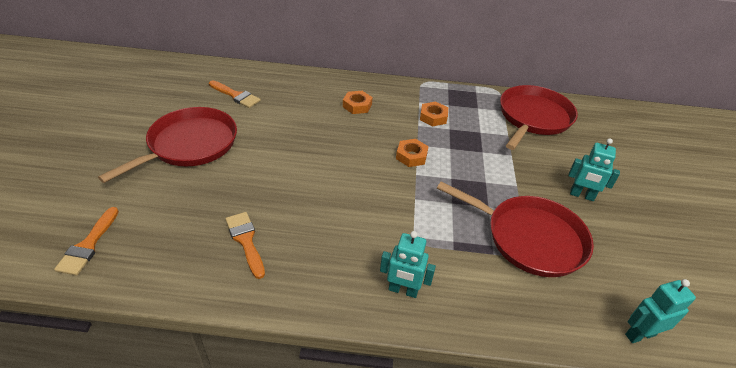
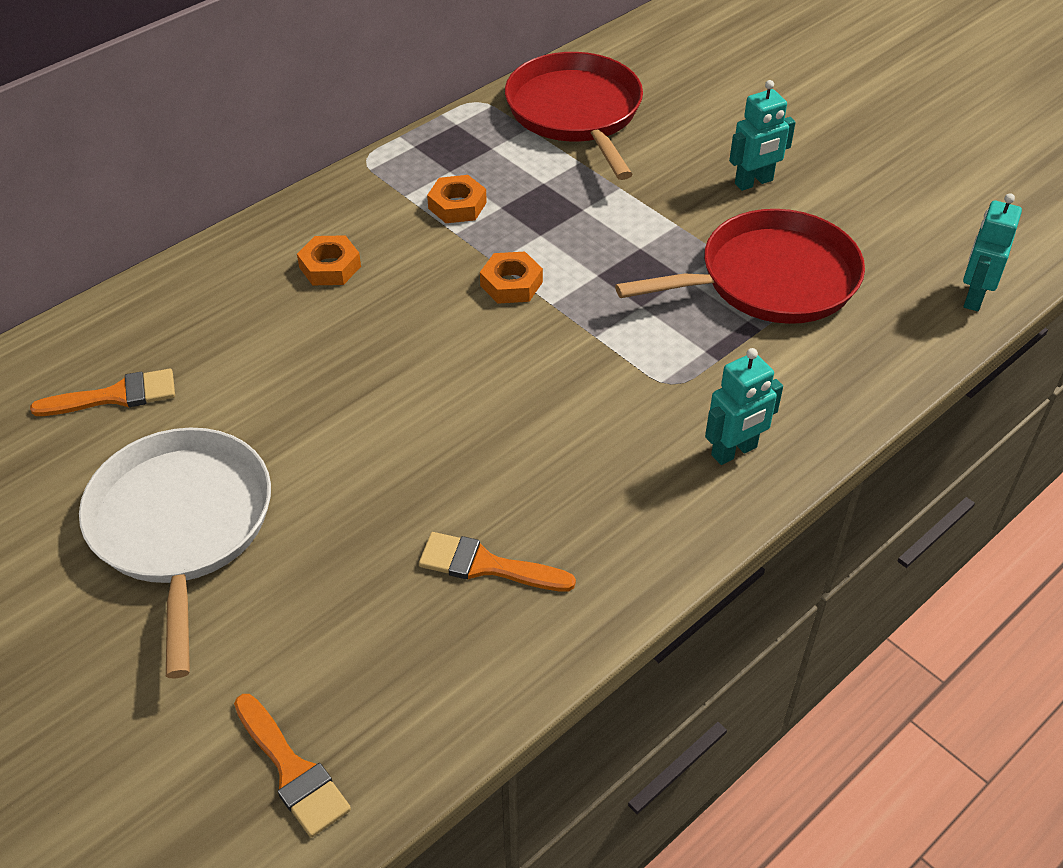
camera: 45 degrees left, 5 degrees up
red pan [98,107,237,183] -> white pan [79,428,271,679]

